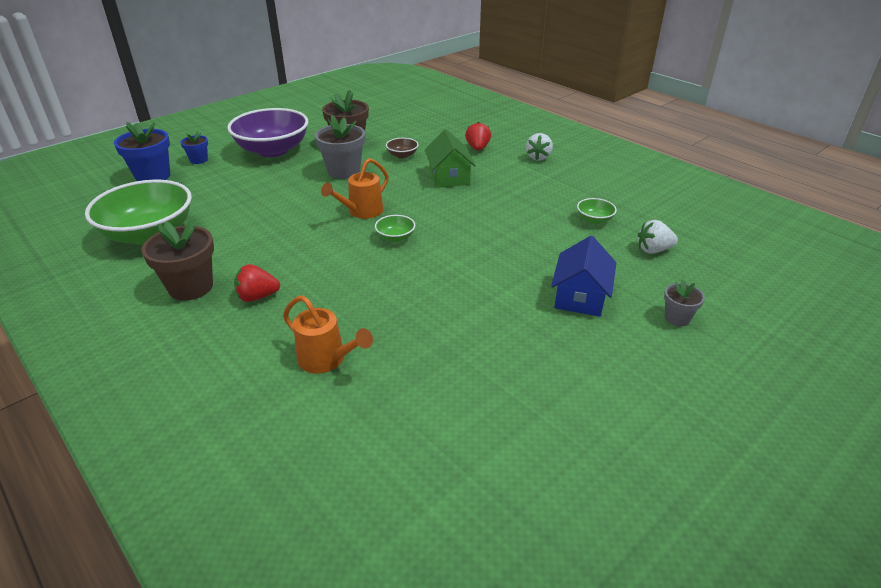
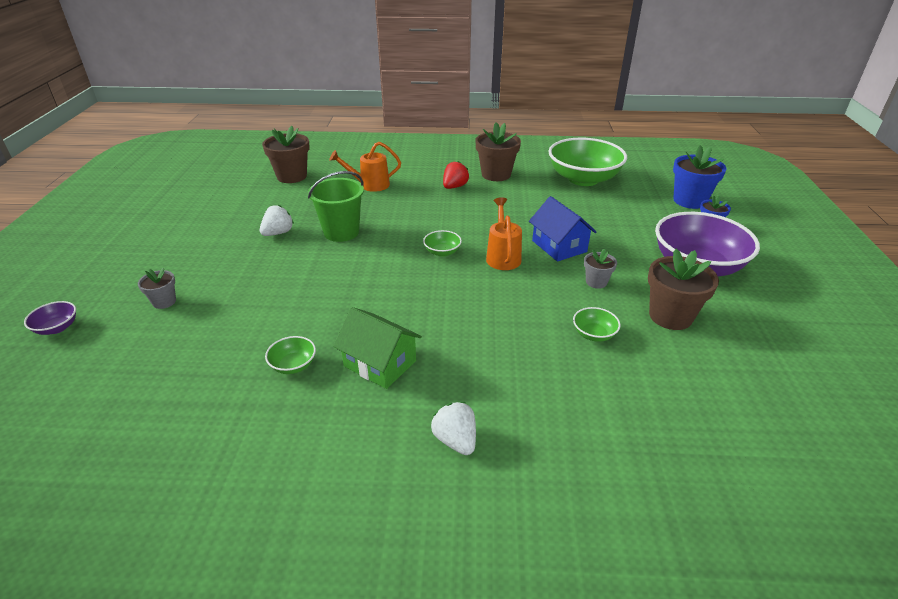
camera: 135 degrees right, 0 degrees up
grey flower pot [315,115,365,179] -> grey flower pot [584,249,617,289], size x0.54
brown bowl [386,138,419,159] -> green bowl [573,307,620,342]
green house [425,129,476,188] -> green house moved to [333,307,422,389]
red strawberry [465,122,491,151] -> none
blue house [551,236,616,317] -> blue house moved to [529,196,596,262]
white strawberry [638,220,678,254] -> white strawberry moved to [260,205,294,236]
none -> purple bowl [24,301,76,335]
none -> brown flower pot [262,126,310,183]
none -> green bucket [308,171,364,242]

